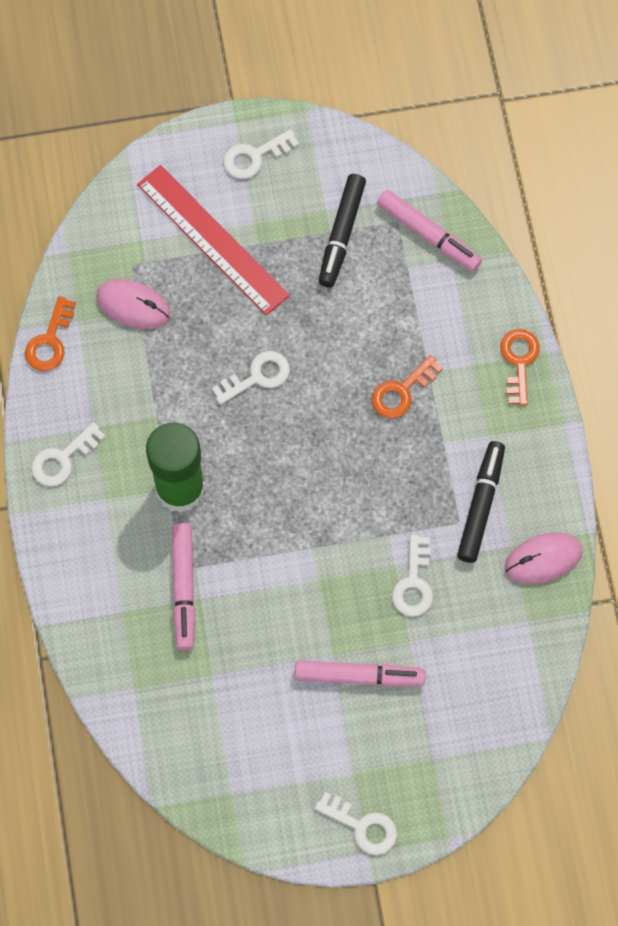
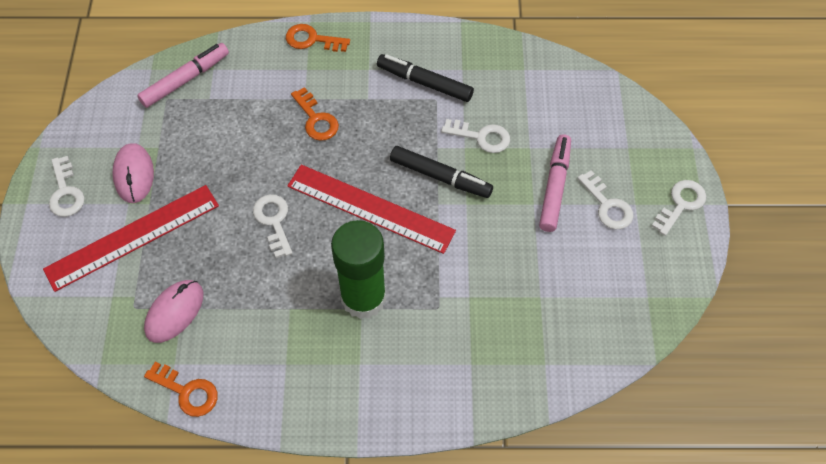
camera: 80 degrees left, 10 degrees down
white key [31,422,106,486] -> white key moved to [577,170,633,229]
pink marker [172,523,196,650] -> none
black marker [319,174,366,288] -> black marker moved to [390,146,493,198]
pink mouse [505,532,583,584] -> pink mouse moved to [112,143,154,203]
none -> red ruler [287,165,456,254]

